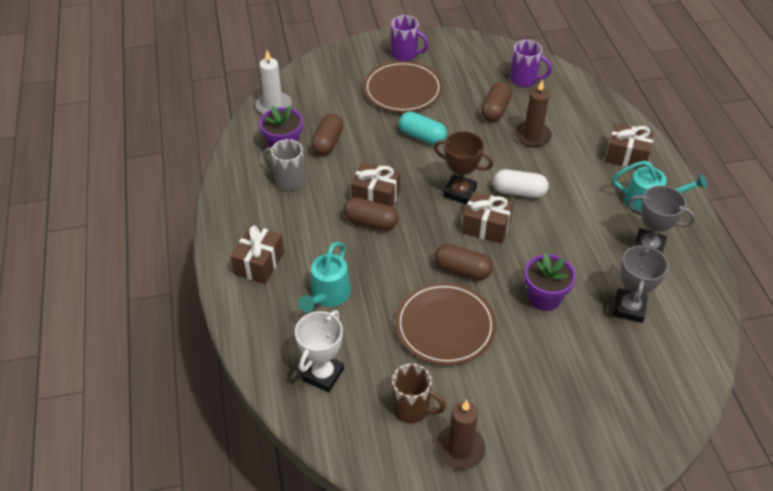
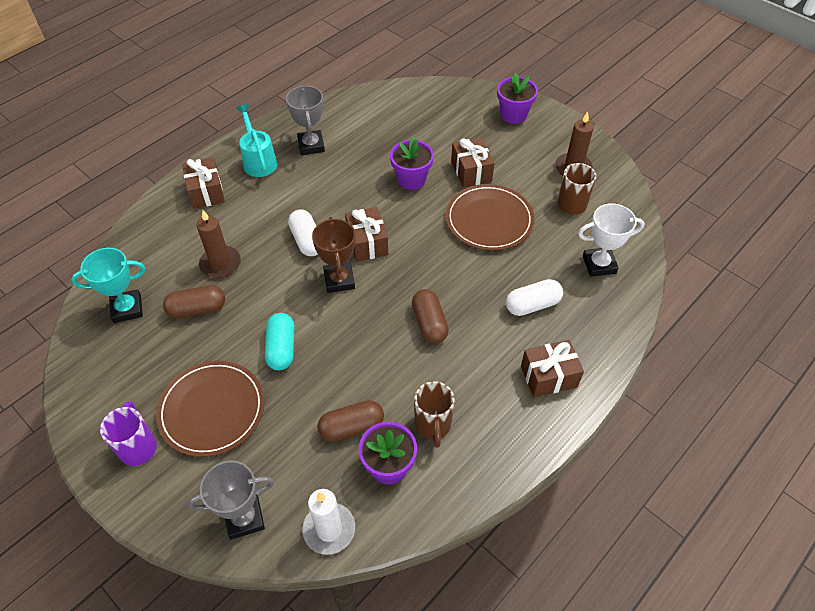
camera: 125 degrees left, 5 degrees up
grey mug [263,139,305,191] -> brown mug [414,381,455,448]
turquoise watering can [298,242,351,312] -> white capsule [506,279,563,316]
brown gift [351,162,401,207] -> brown gift moved to [451,137,494,188]
brown capsule [435,244,493,280] -> none
purple mug [510,40,552,87] -> turquoise trophy [71,248,145,323]
grey trophy [613,244,668,323] -> grey trophy moved to [188,461,274,540]
none -> purple flower pot [497,73,538,124]

